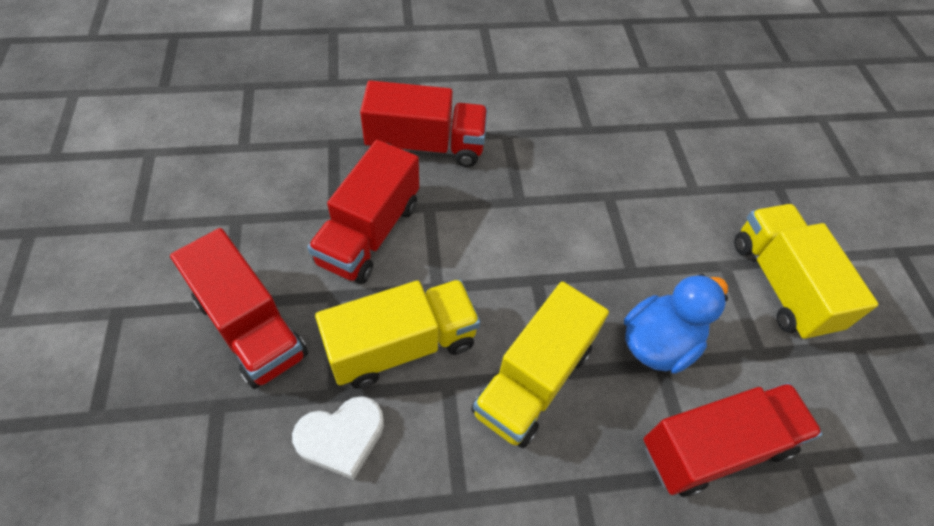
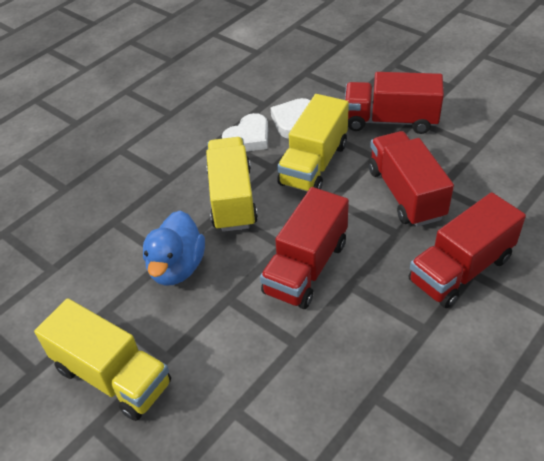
camera: 145 degrees right, 10 degrees down
red truck [644,383,822,497] -> red truck moved to [260,187,349,309]
none -> white heart [222,113,268,151]

